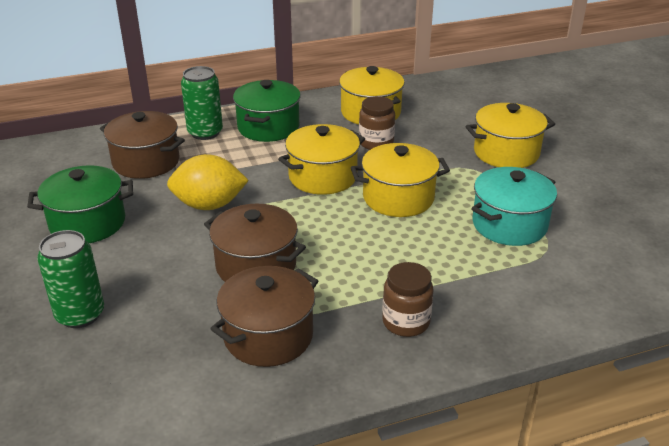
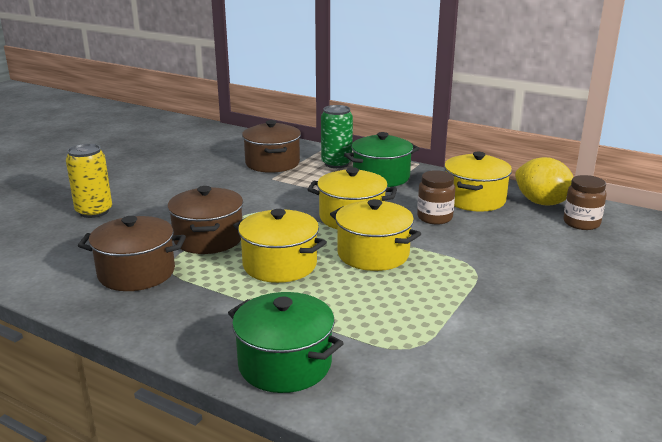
camera: 50 degrees right, 10 degrees down
green pot [27,165,133,243] -> green pot moved to [228,292,344,393]
green can [37,230,104,328] -> yellow can [66,144,112,218]
yellow lemon [167,154,249,210] -> yellow lemon moved to [515,157,574,206]
brown jar [382,262,434,337] -> brown jar moved to [563,175,607,230]
yellow pot [466,103,555,168] -> yellow pot moved to [233,209,327,283]
turquoise pot [471,167,557,246] -> none

